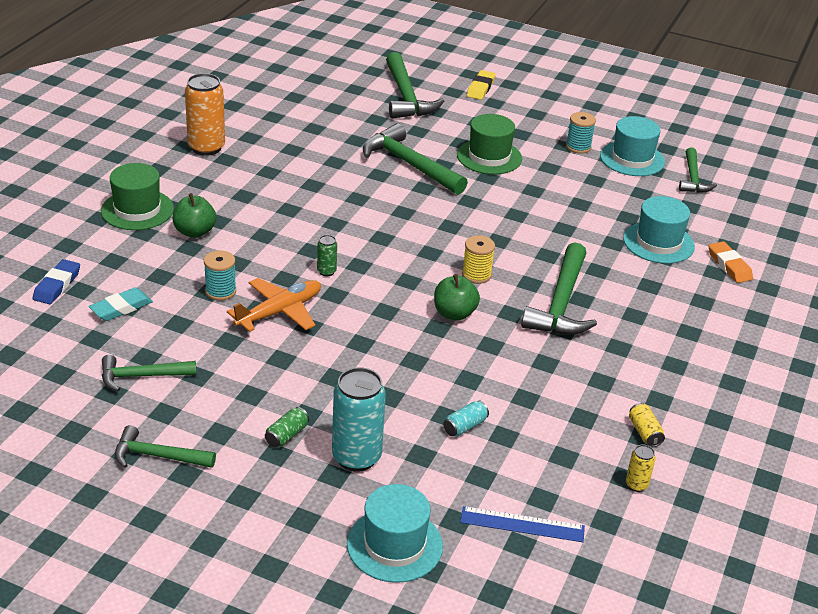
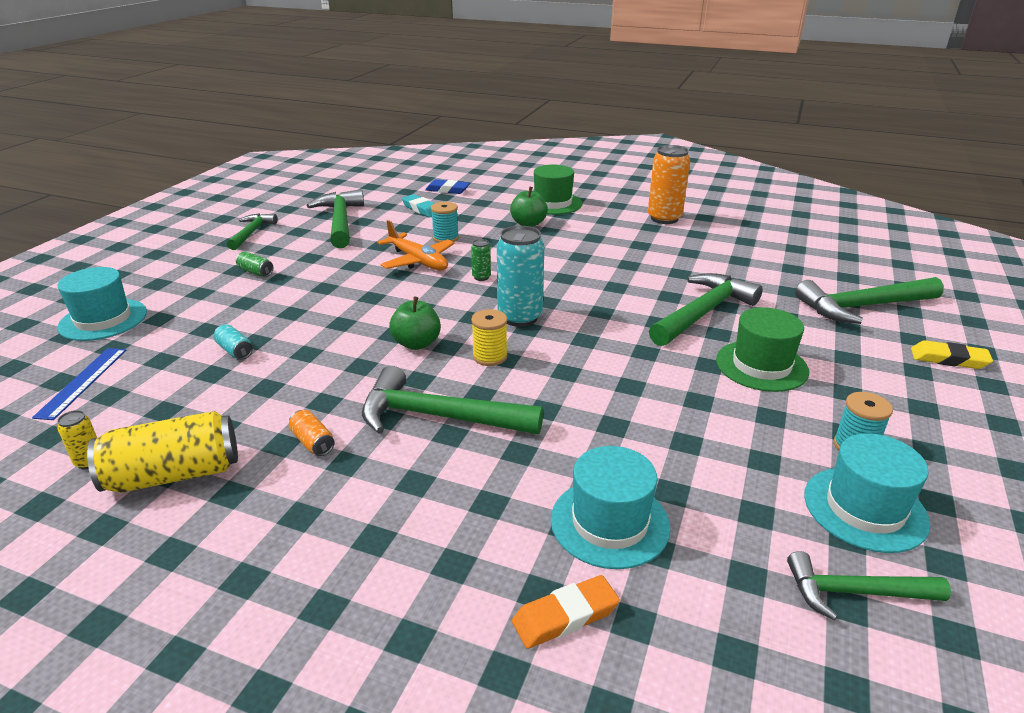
camera: 90 degrees right, 5 degrees down
green hammer [102,355,196,391] -> green hammer [307,189,364,248], size x1.64
turquoise can [332,367,386,472] -> turquoise can moved to [497,226,544,327]
yellow can [629,403,665,447] -> yellow can [87,411,238,493], size x2.15
none -> orange can [289,410,335,456]

